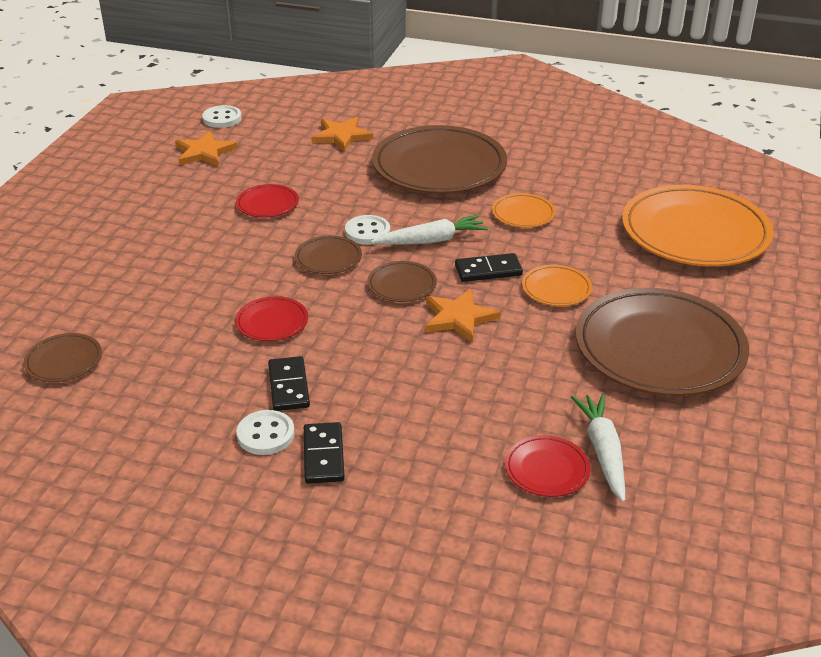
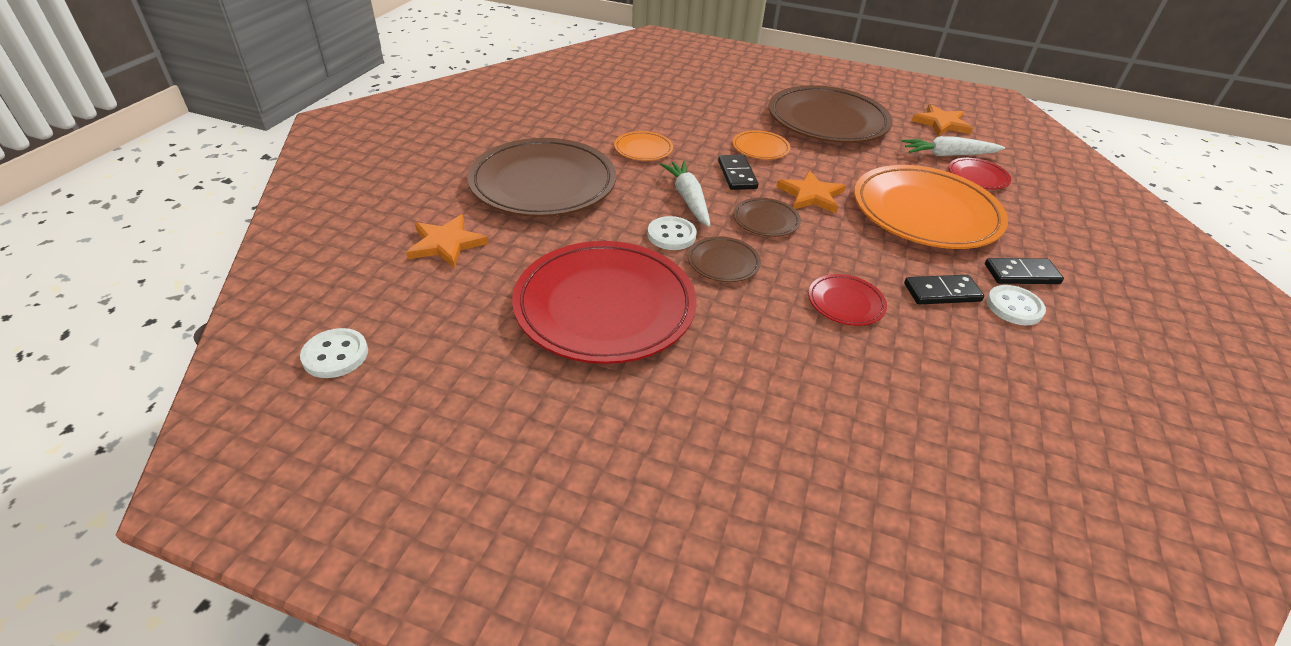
camera: 90 degrees left, 5 degrees up
brown plate [24,333,102,382] -> none
orange star [175,131,237,167] -> orange star moved to [912,104,973,136]
red plate [236,184,299,218] -> red plate [512,241,697,364], size x2.27
orange plate [622,185,774,267] -> orange plate moved to [854,165,1008,249]

